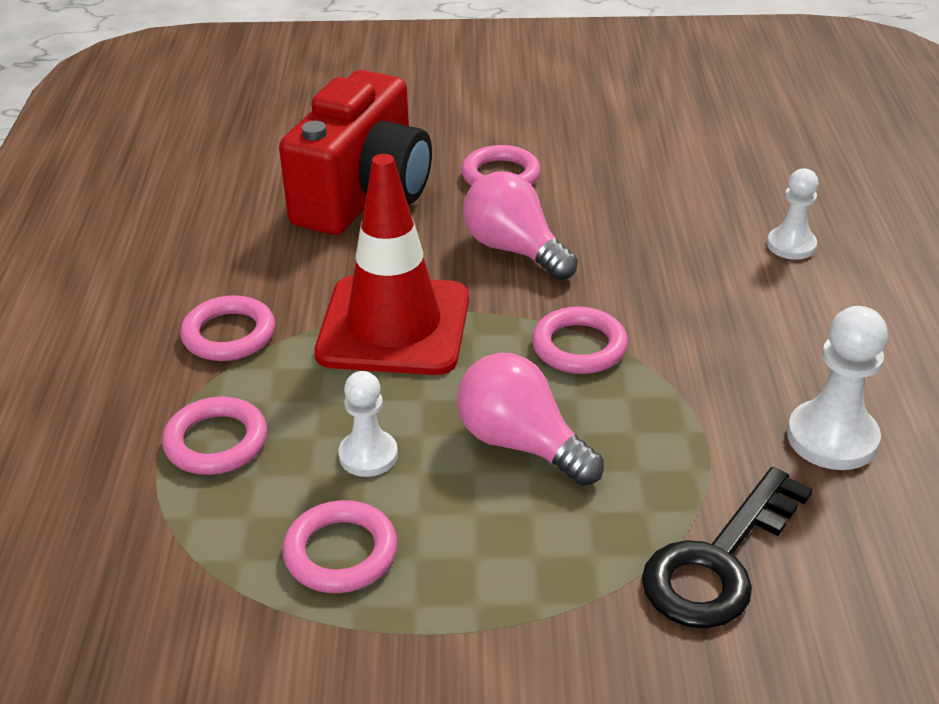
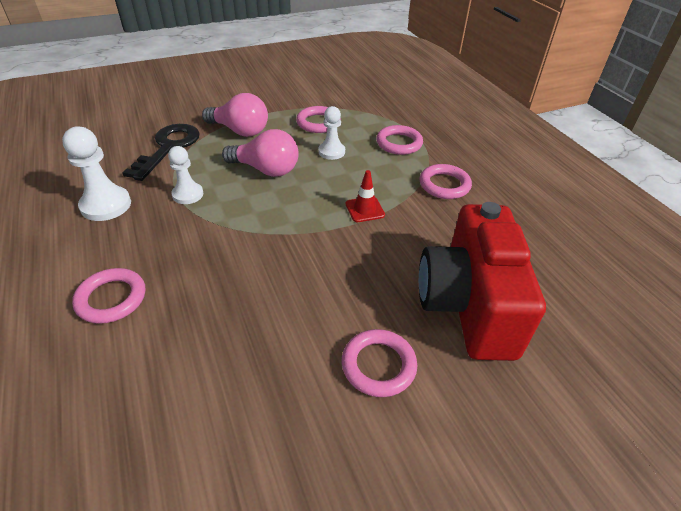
camera: 155 degrees right, 5 degrees up
red traffic cone [314,154,469,375] -> red traffic cone [346,170,385,222], size x0.40
pink light bulb [463,171,578,280] -> pink light bulb moved to [202,93,268,137]
pink ring [532,307,628,374] -> pink ring moved to [72,268,145,324]
white pawn [767,168,819,260] -> white pawn moved to [168,146,203,204]

